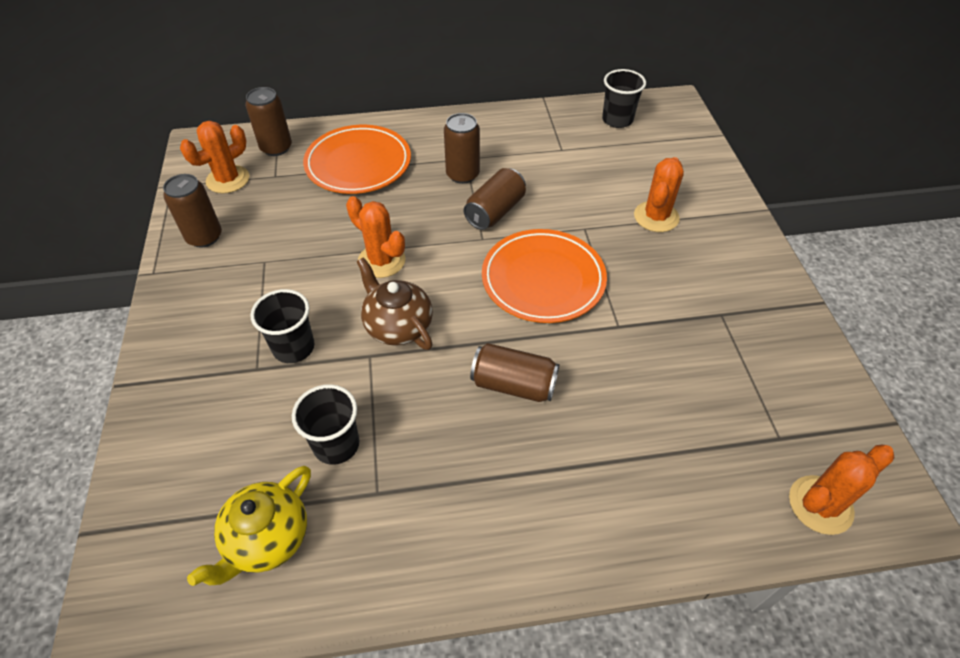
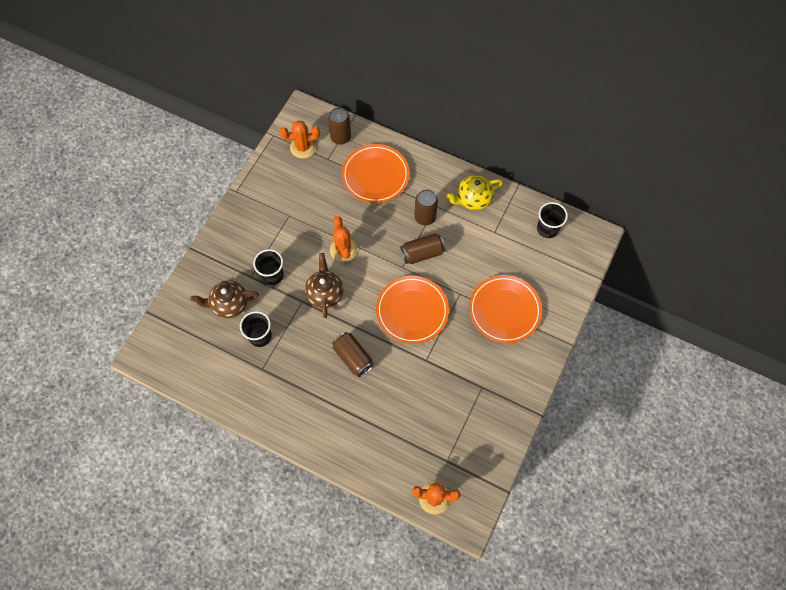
camera: 35 degrees right, 15 degrees up
brown can [163,174,222,248] -> none
yellow teapot [187,466,311,586] -> yellow teapot moved to [446,175,503,210]
orange cactus [634,157,684,232] -> orange plate [469,275,542,343]
none -> brown teapot [190,280,259,318]

